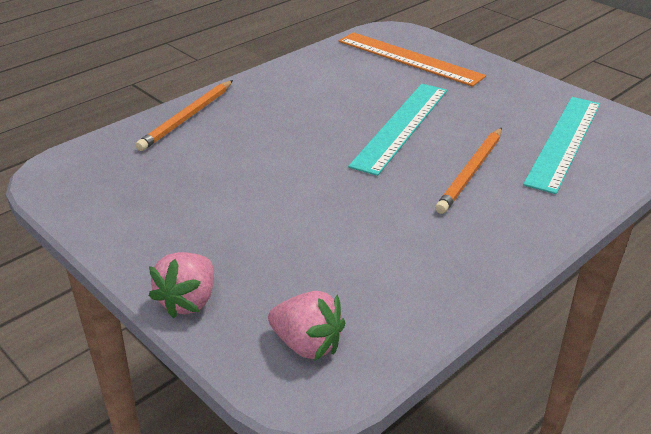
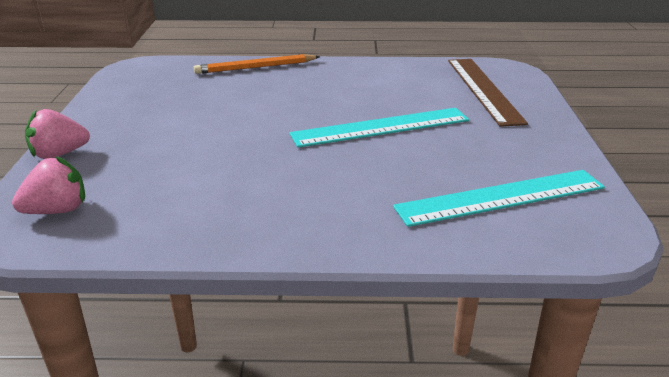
camera: 45 degrees right, 5 degrees down
pink strawberry [268,291,345,361] -> pink strawberry turned 105 degrees counterclockwise [12,156,85,214]
orange ruler [339,32,486,87] -> brown ruler [448,59,528,127]
orange pencil [435,128,502,214] -> none

